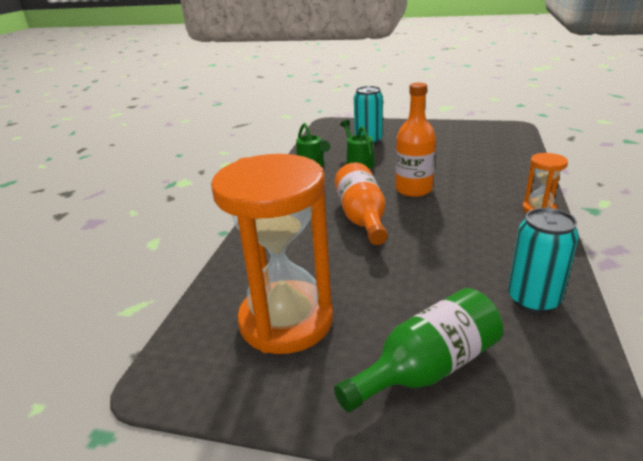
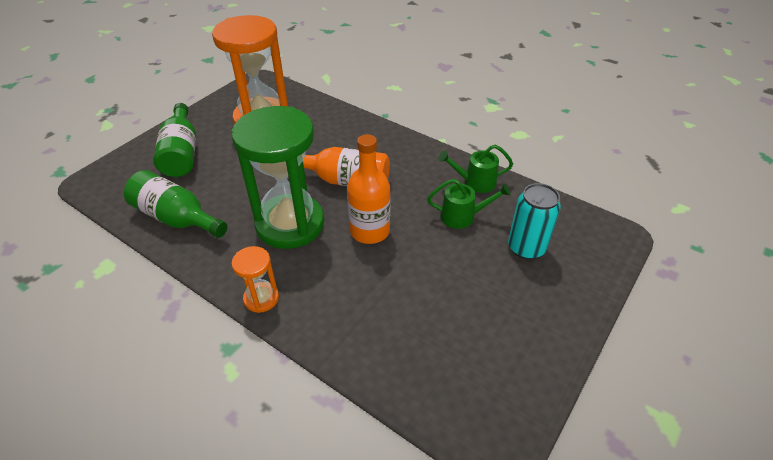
camera: 110 degrees right, 15 degrees up
turquoise can [508,208,579,313] -> green bottle [124,170,228,238]
none -> green hourglass [232,106,324,249]

